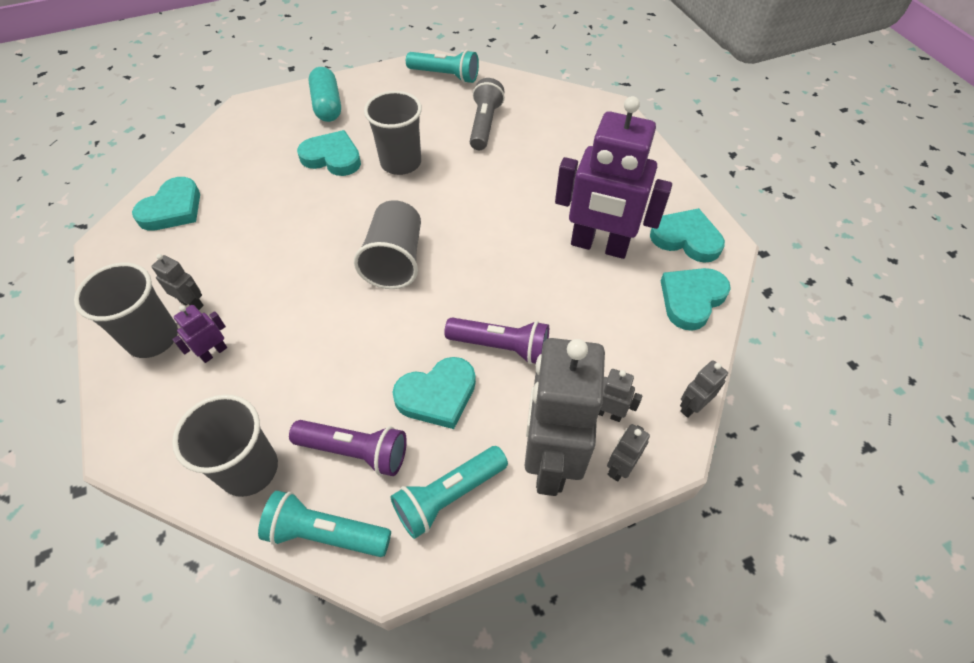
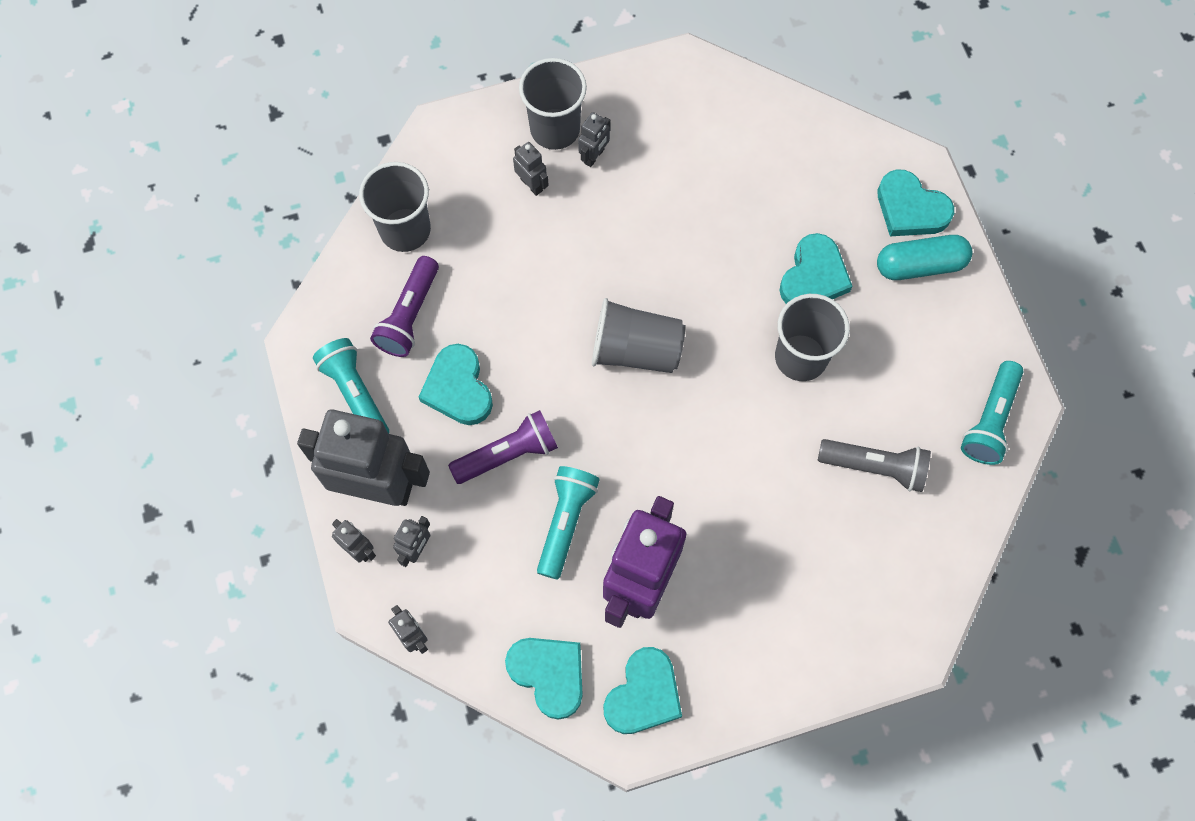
camera: 95 degrees right, 15 degrees up
turquoise heart [132,177,200,231] -> turquoise heart moved to [878,169,954,236]
purple robot [172,305,227,363] -> grey robot [513,142,549,196]
turquoise flashlight [258,491,391,557] -> turquoise flashlight moved to [537,466,600,579]
purple flashlight [444,318,549,364] -> purple flashlight turned 135 degrees counterclockwise [448,410,558,484]

